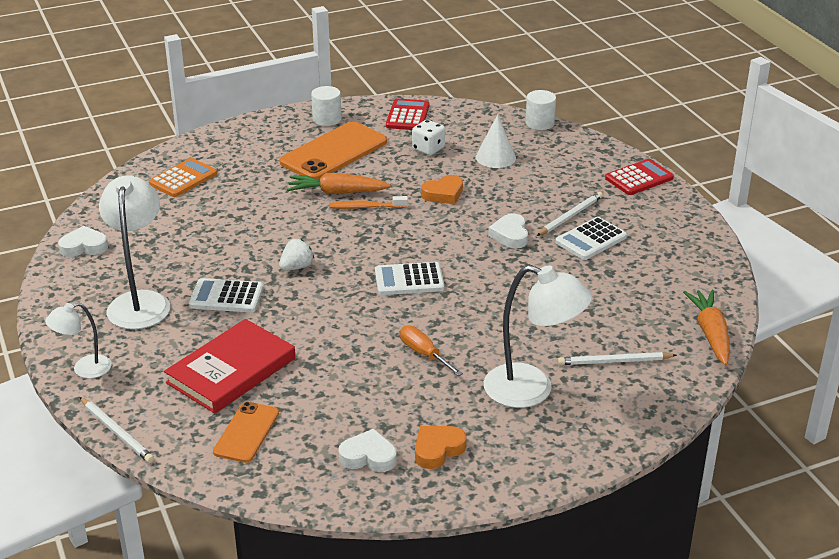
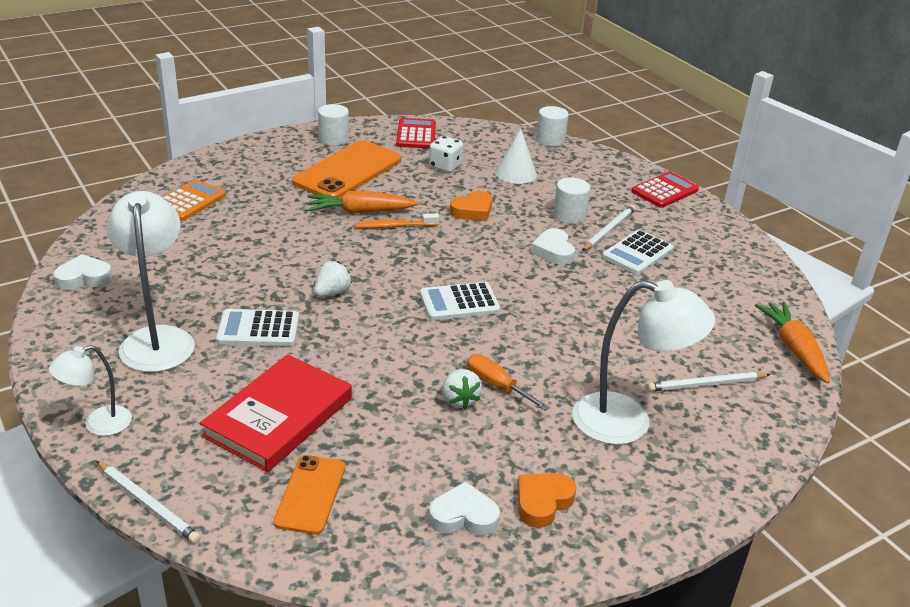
camera: 10 degrees left, 0 degrees up
none -> white strawberry [443,369,482,409]
none -> white cylinder [553,178,591,224]

